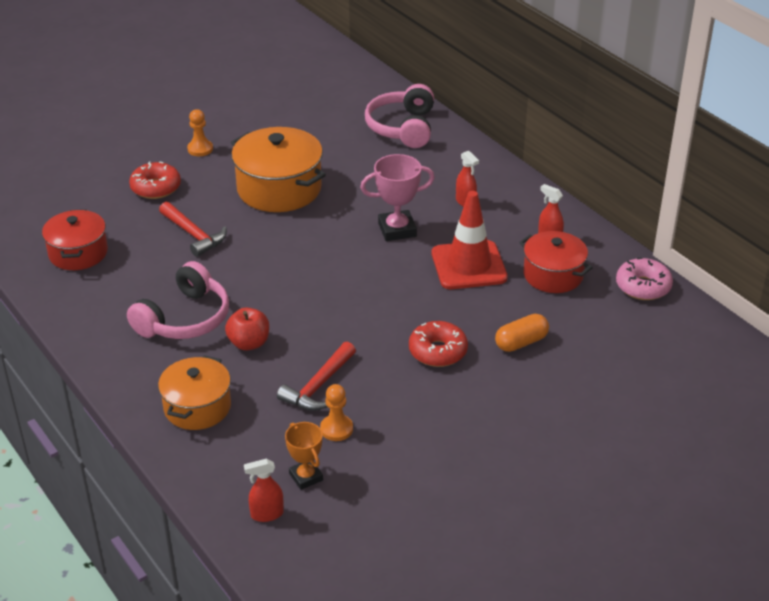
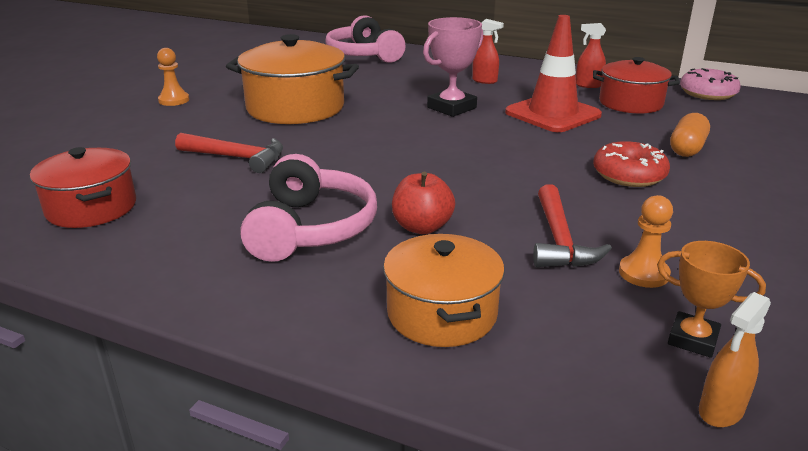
camera: 30 degrees left, 10 degrees down
red donut [129,162,181,199] -> none
red spray bottle [244,458,284,522] -> orange spray bottle [699,292,771,428]

